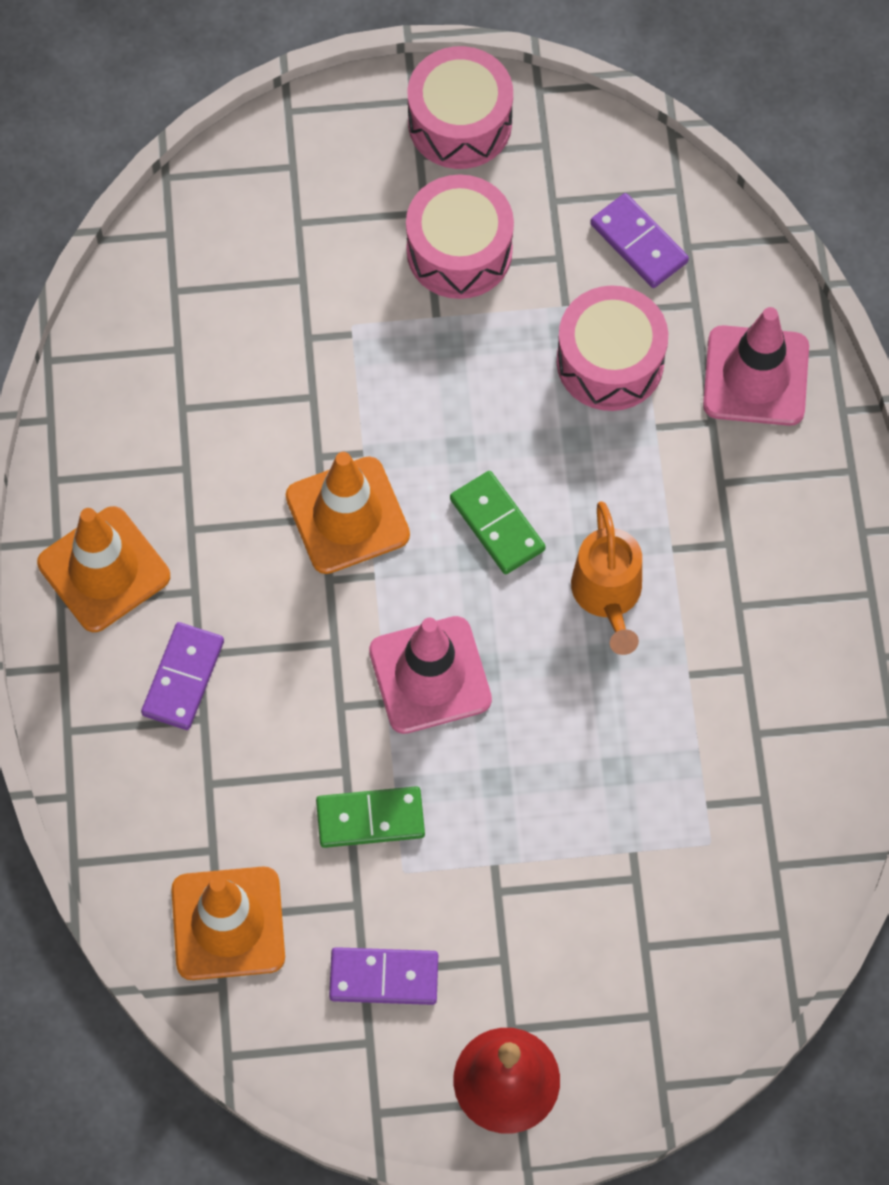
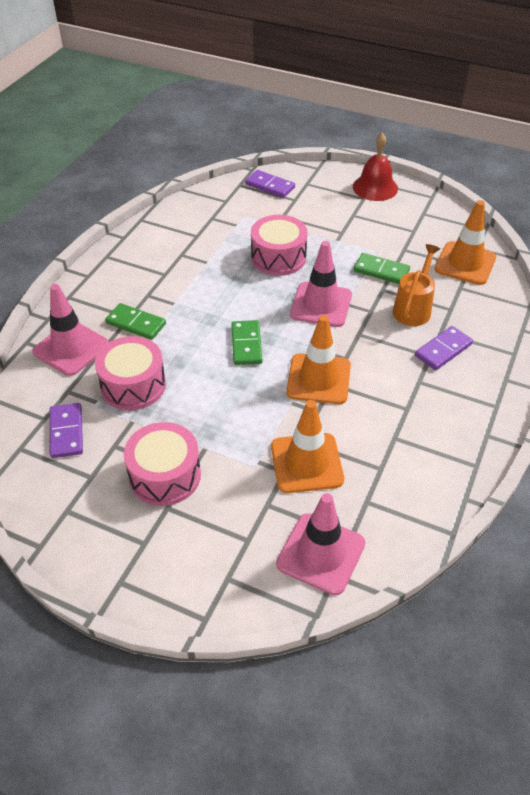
camera: 150 degrees left, 20 degrees down
orange traffic cone [37,506,170,632] -> orange traffic cone moved to [271,400,344,493]
purple domino [329,947,438,1005] -> purple domino moved to [245,170,295,198]
pink drum [408,46,513,169] -> pink drum moved to [251,215,308,276]
orange watering can [571,501,642,655] -> orange watering can moved to [393,244,440,326]
none -> green domino [105,303,166,340]
none -> pink traffic cone [276,493,365,595]

